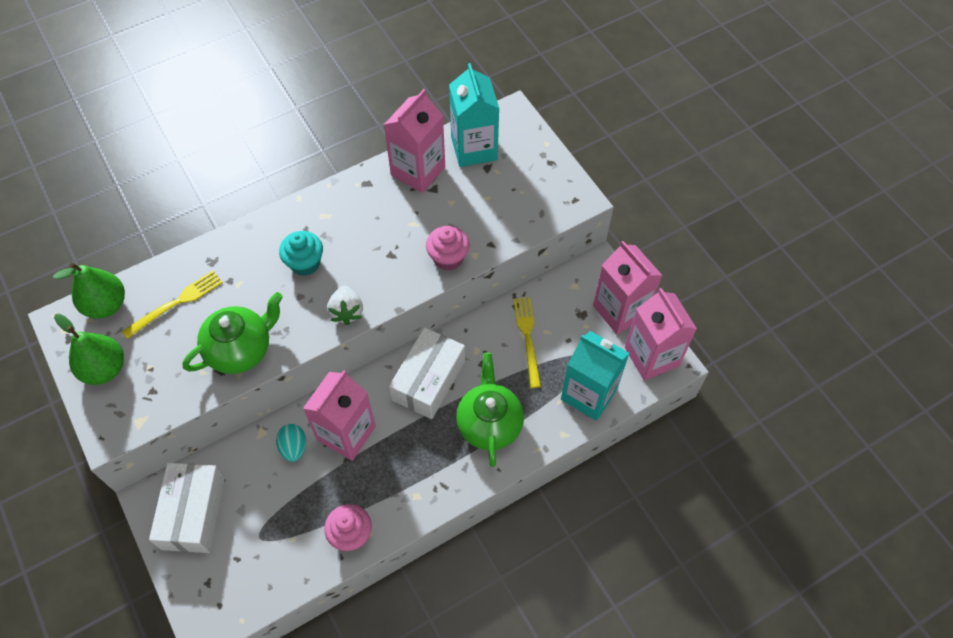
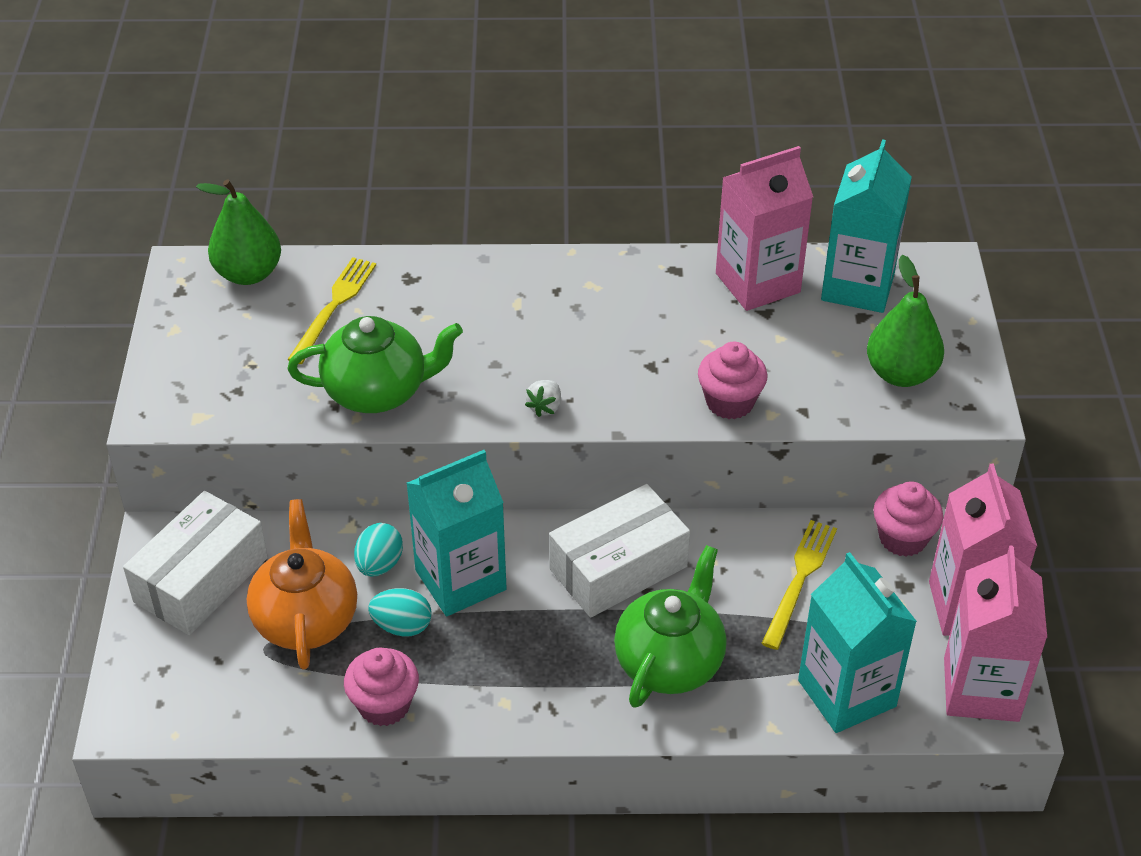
camera: 30 degrees right, 15 degrees down
green pear [54,314,124,385] -> green pear moved to [867,255,944,387]
yellow fork [122,271,223,339] -> yellow fork turned 60 degrees counterclockwise [288,257,376,364]
turquoise cupcake [279,231,323,276] -> none
pink carton [303,370,376,461] -> turquoise carton [406,450,507,616]
white strawberry [327,285,363,325] -> white strawberry [525,380,561,417], size x0.66
none -> orange teapot [247,499,357,669]
none -> turquoise egg [368,588,432,637]
none -> pink cupcake [873,481,943,557]

